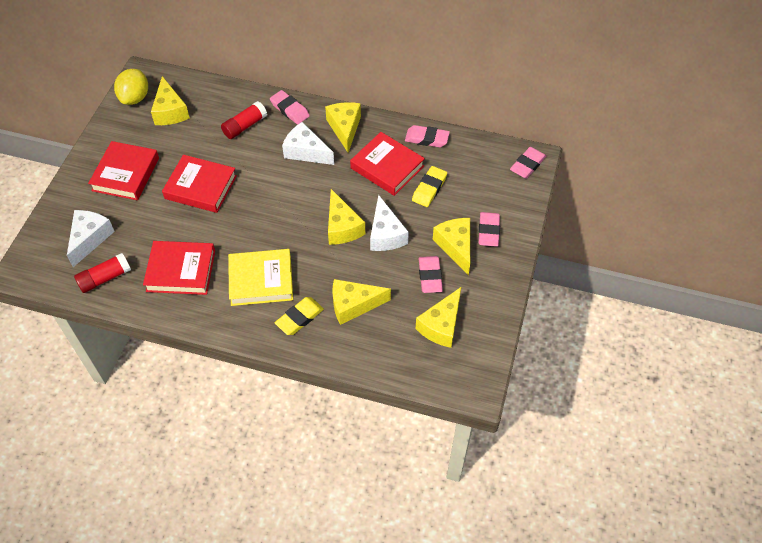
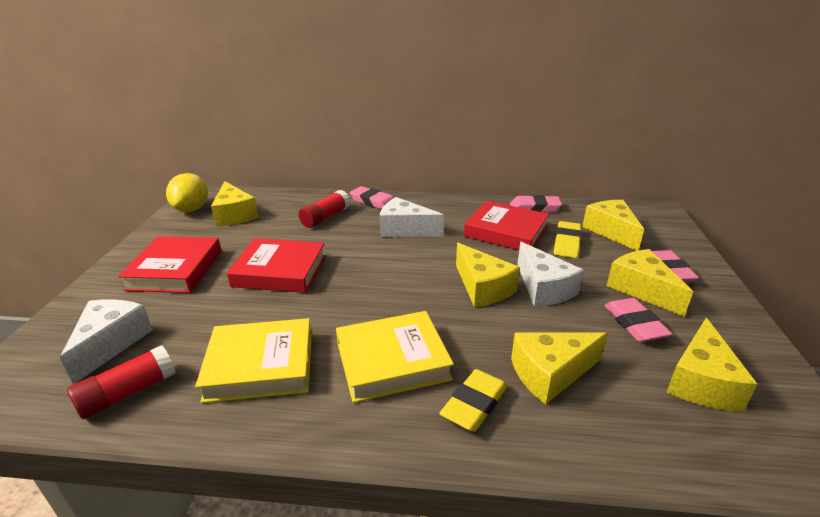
camera: 10 degrees left, 25 degrees down
red book [143,241,215,295] -> yellow book [195,318,312,403]
yellow cheese [325,102,361,153] -> yellow cheese moved to [582,200,644,251]
pink eraser [510,147,546,179] -> none

